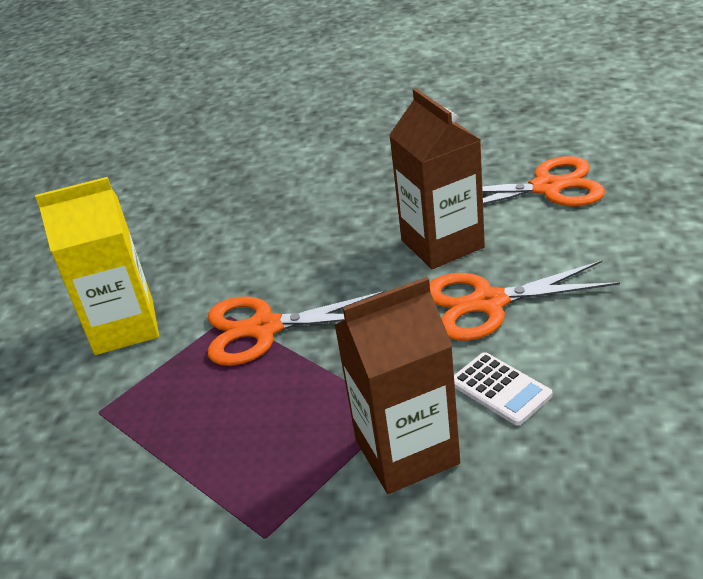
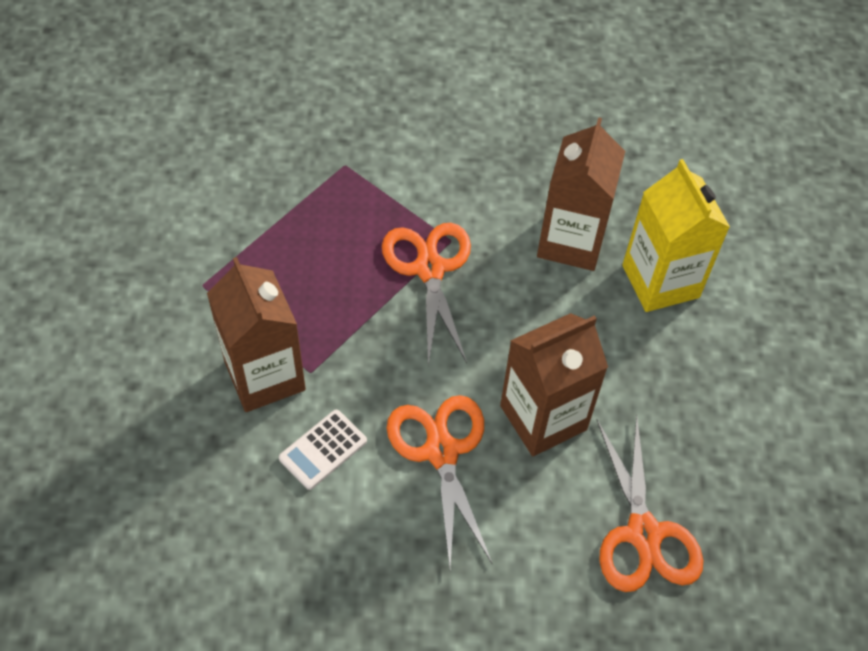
camera: 80 degrees right, 20 degrees up
yellow carton [35,177,159,355] -> yellow carton moved to [622,159,730,312]
none -> brown carton [537,117,625,271]

